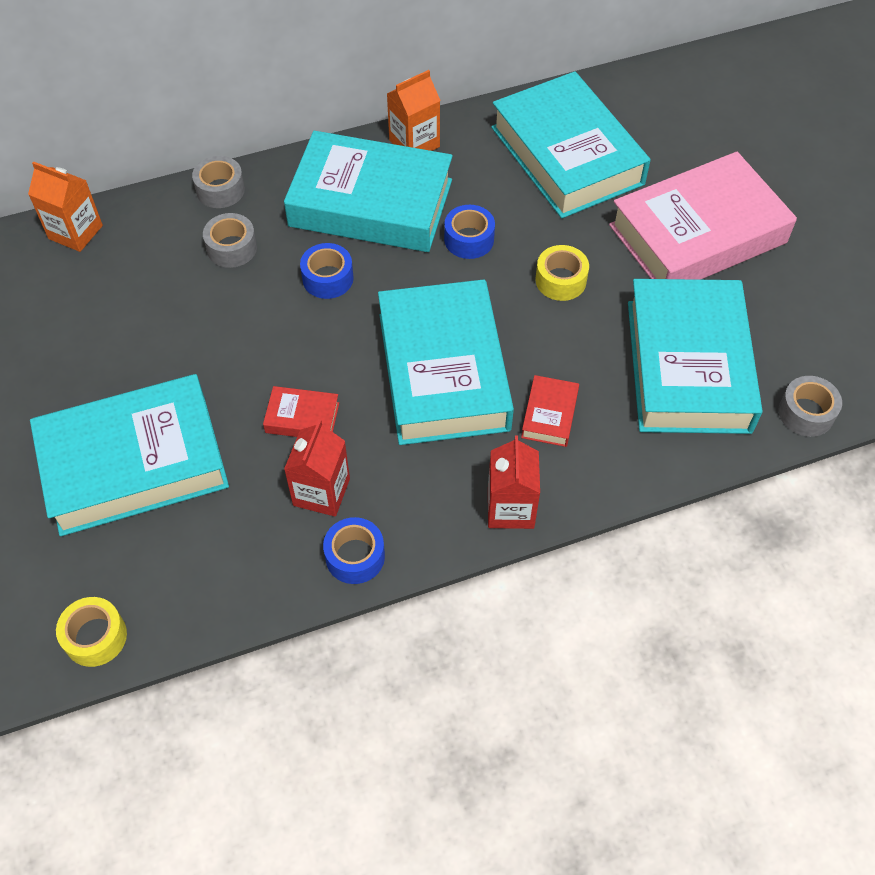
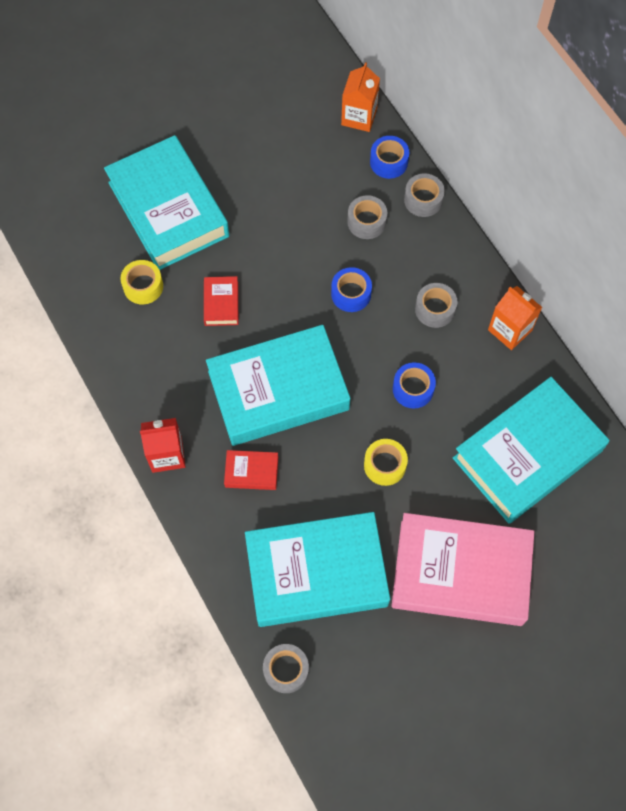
camera: 80 degrees right, 10 degrees up
yellow tape [56,597,127,667] -> yellow tape moved to [120,260,163,304]
turquoise book [284,131,453,252] -> grey tape [415,283,457,328]
red carton [284,420,350,517] -> none
blue tape [323,517,385,584] -> blue tape moved to [370,136,409,179]
pink book [609,152,797,280] -> pink book turned 45 degrees counterclockwise [392,513,534,626]

